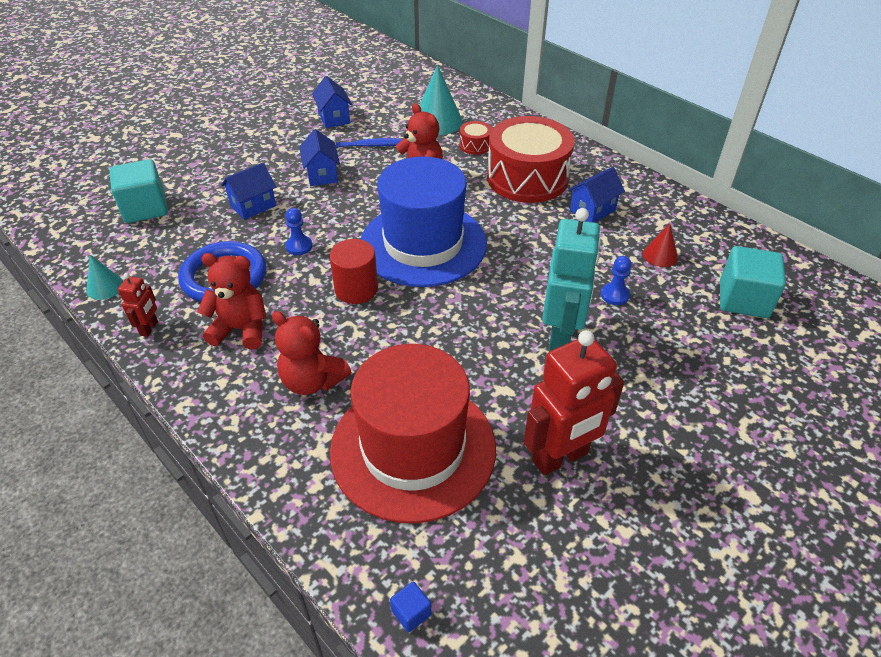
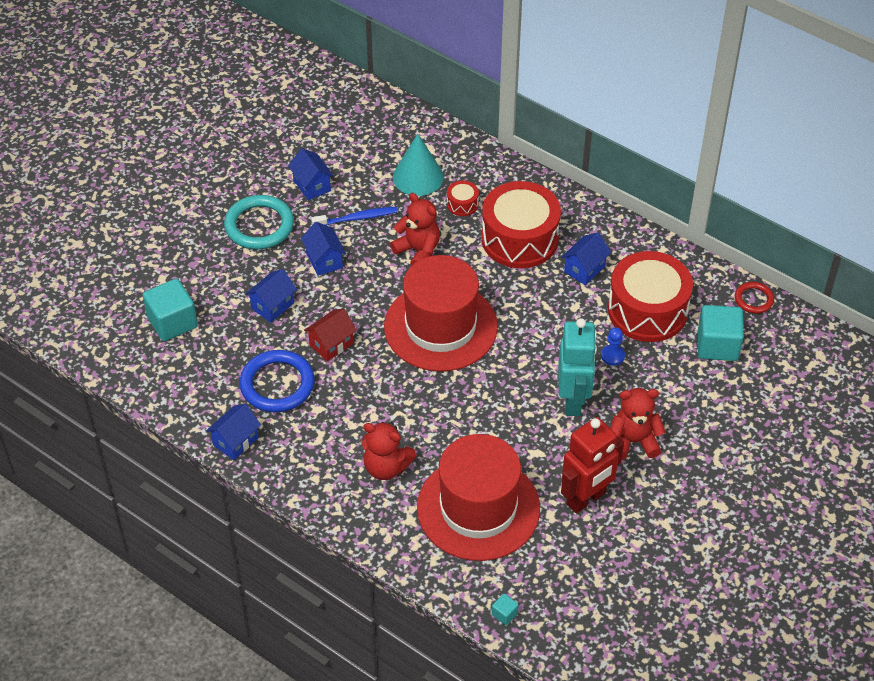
camera: 10 degrees left, 5 degrees up
turquoise cone [86,255,123,300] -> none
red robot [118,273,158,337] -> blue house [206,404,261,460]
red teddy bear [197,253,267,350] -> red teddy bear moved to [610,388,666,460]
blue pawn [285,208,312,255] -> red house [304,309,357,362]
red cylinder [329,239,378,304] -> none
blue hat [361,156,487,287] -> red hat [384,255,498,372]
blue cube [390,581,431,632] -> turquoise cube [492,593,519,625]
red cone [643,224,678,267] -> red drum [608,251,693,342]
none -> turquoise ring [224,195,294,249]
none -> red ring [735,282,774,313]

